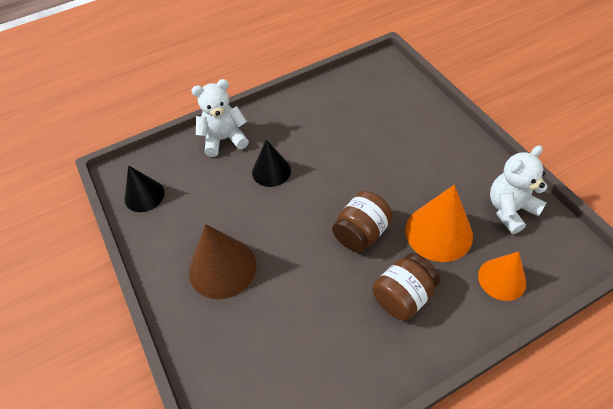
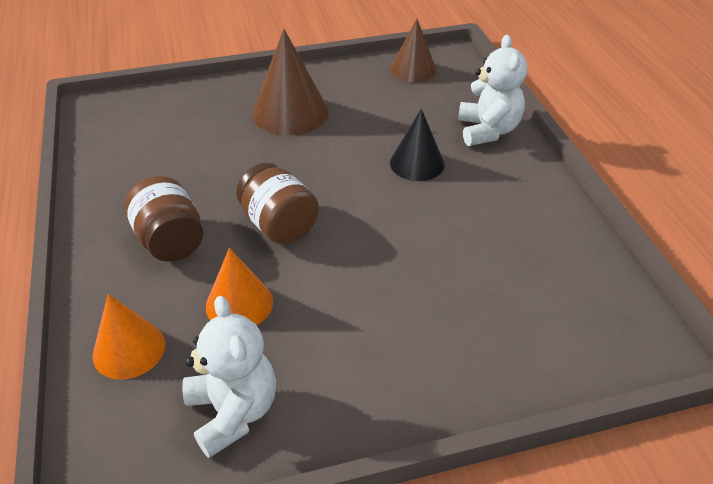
camera: 100 degrees right, 10 degrees down
black cone [125,165,165,212] -> brown cone [390,19,437,83]
orange cone [405,185,473,262] -> orange cone [206,248,273,325], size x0.66

